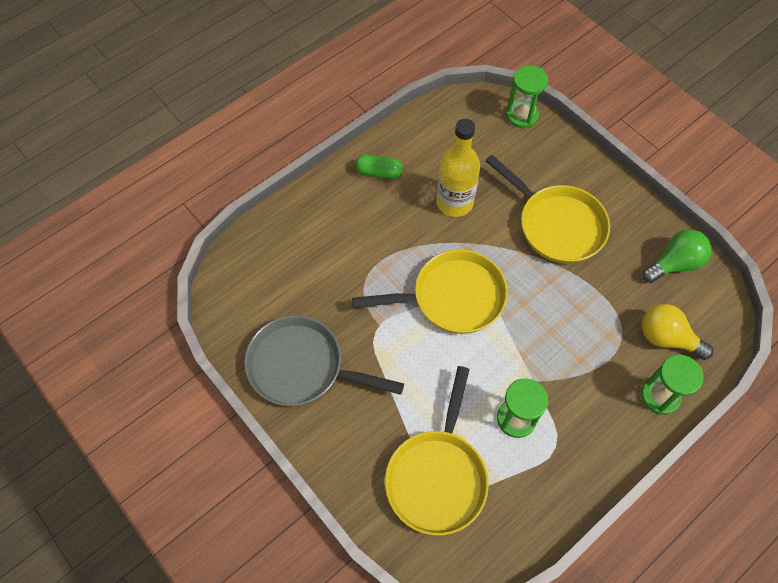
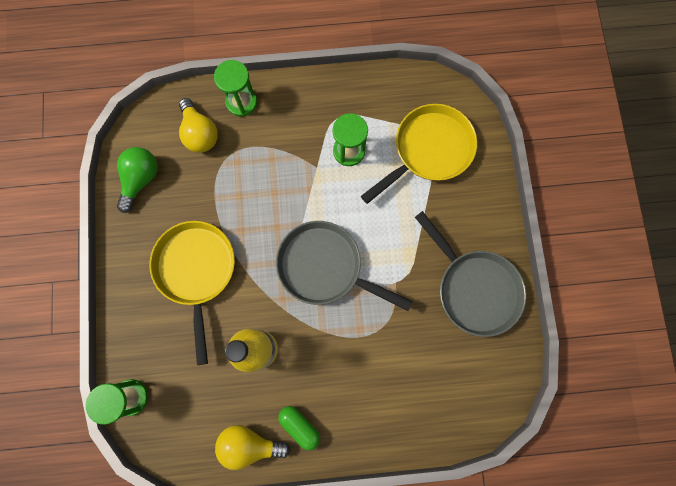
camera: 145 degrees left, 15 degrees up
yellow pan [352,250,508,334] -> grey pan [276,221,413,311]
green light bulb [642,229,712,283] -> green light bulb turned 105 degrees clockwise [117,147,158,213]
none -> yellow light bulb [215,425,290,470]

